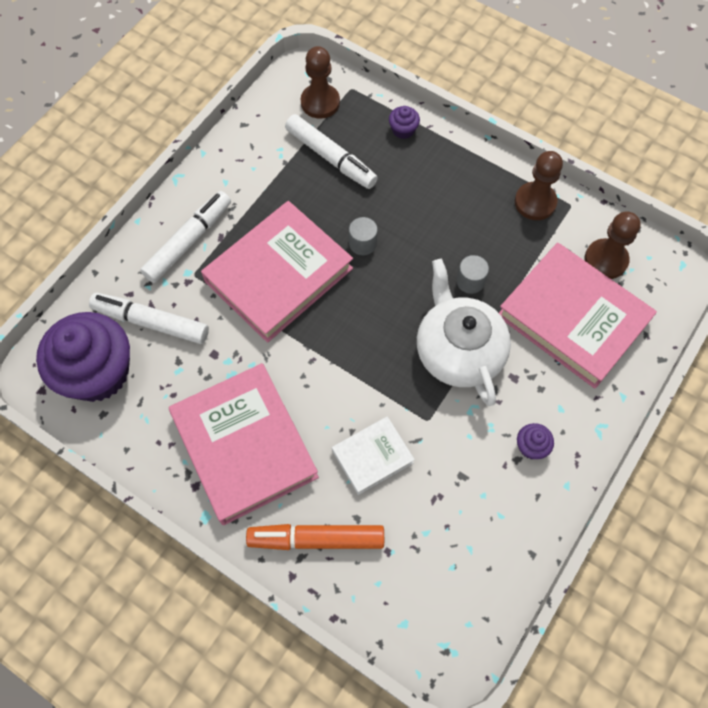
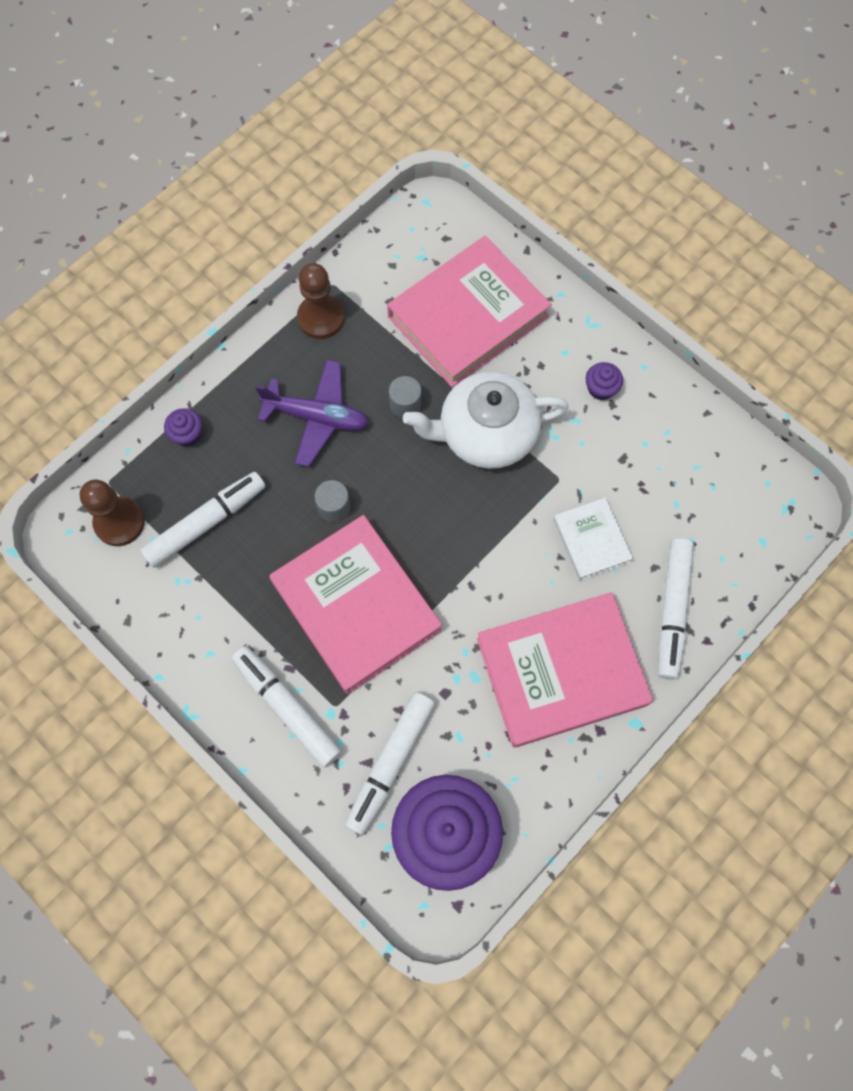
camera: 80 degrees left, 5 degrees up
orange marker [246,524,384,550] -> white marker [658,538,694,680]
brown pawn [585,211,641,279] -> none
none -> purple plane [256,360,369,467]

